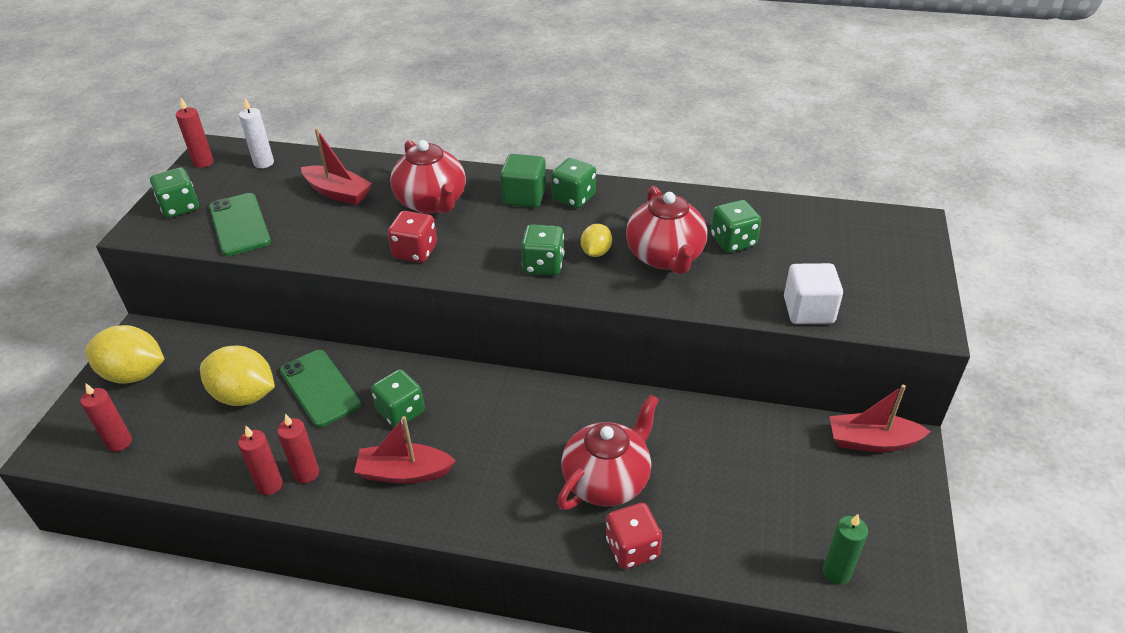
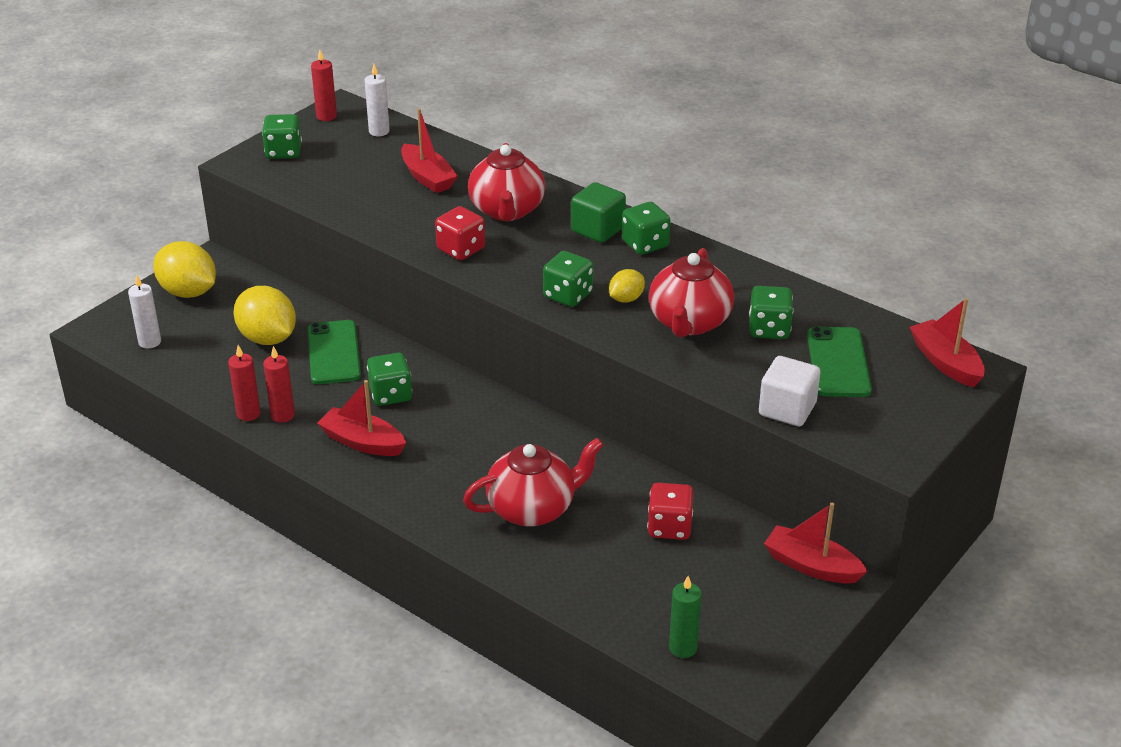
camera: 25 degrees right, 5 degrees down
red candle [80,383,132,452] -> white candle [128,275,161,349]
green phone [209,193,271,256] -> green phone moved to [807,326,872,397]
red dice [606,503,662,569] -> red dice moved to [647,483,694,540]
none -> red boat [910,298,985,387]

